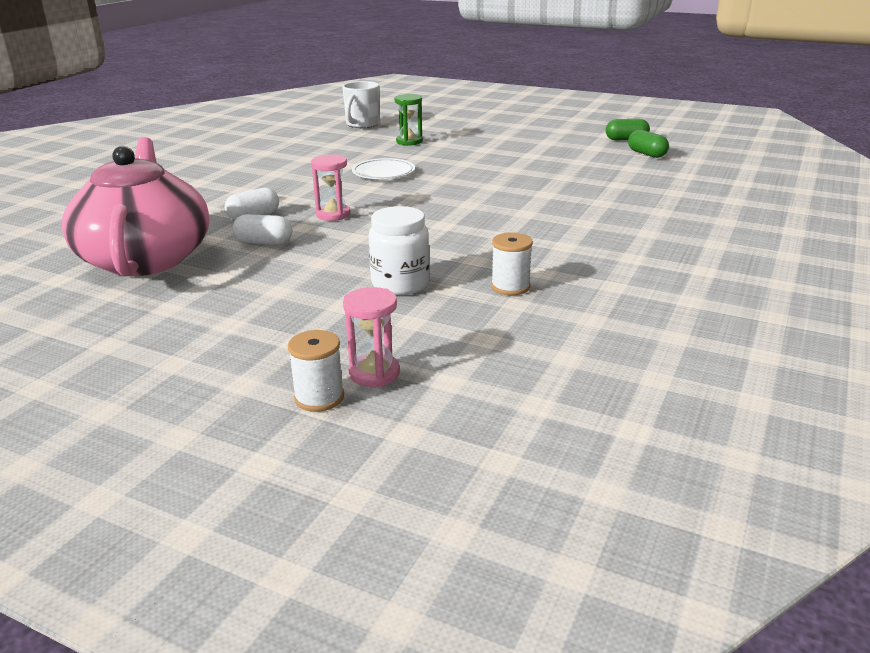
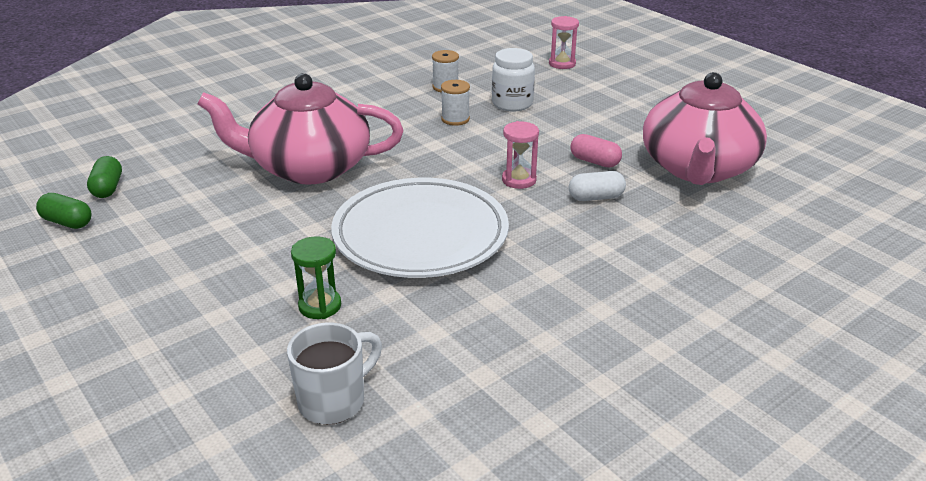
camera: 155 degrees left, 5 degrees up
white capsule [233,214,292,245] -> pink capsule [571,134,622,168]
white spool [288,330,344,412] -> white spool moved to [441,80,470,126]
white plate [352,158,415,179] -> white plate [331,178,509,278], size x2.19
none -> pink teapot [197,73,403,185]

